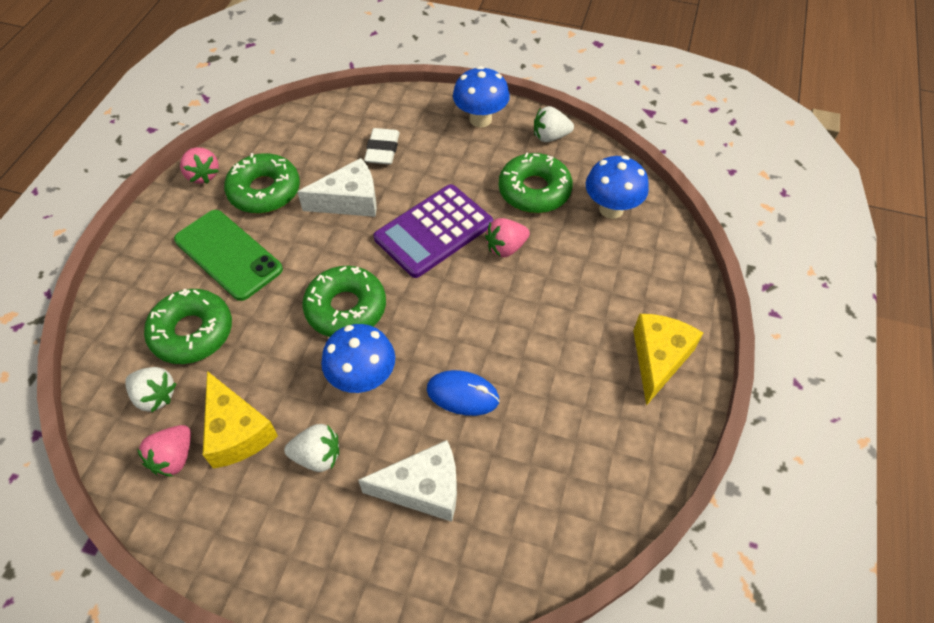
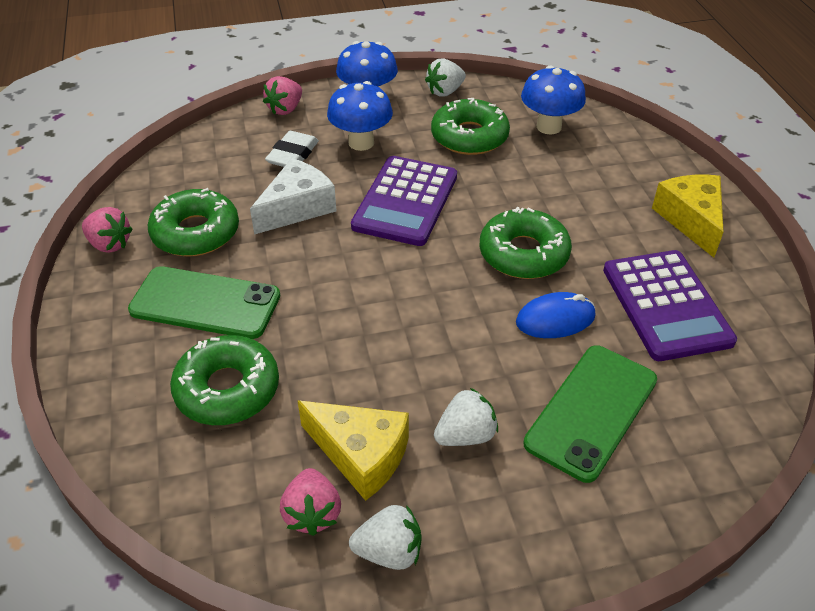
camera: 30 degrees left, 10 degrees down
white strawberry [125,367,176,412] -> white strawberry moved to [349,505,421,570]
green donut [302,266,386,337] -> green donut moved to [480,207,572,279]
blue mushroom [321,324,395,393] -> blue mushroom moved to [327,81,393,151]
white cheese [358,440,457,522] -> green phone [523,345,657,483]
white eraser [364,128,399,164] -> white eraser turned 45 degrees clockwise [265,131,319,167]
pink strawberry [485,218,530,257] -> pink strawberry moved to [263,76,302,115]
none -> purple calculator [603,250,737,361]

